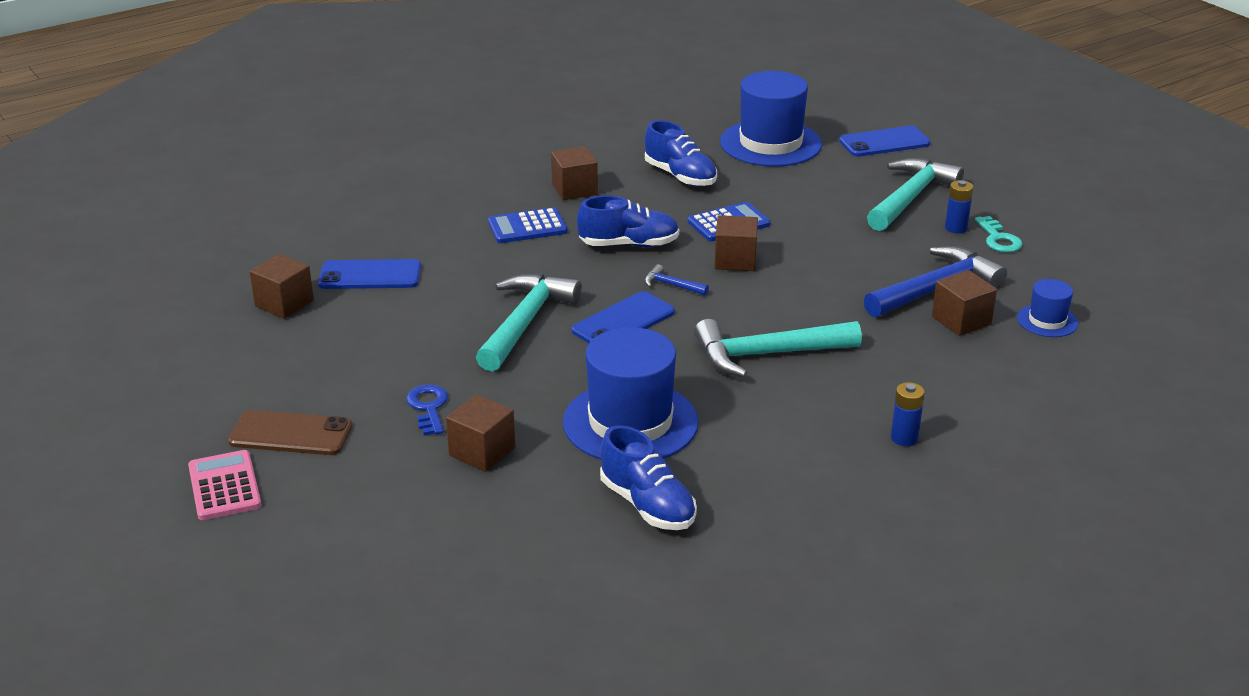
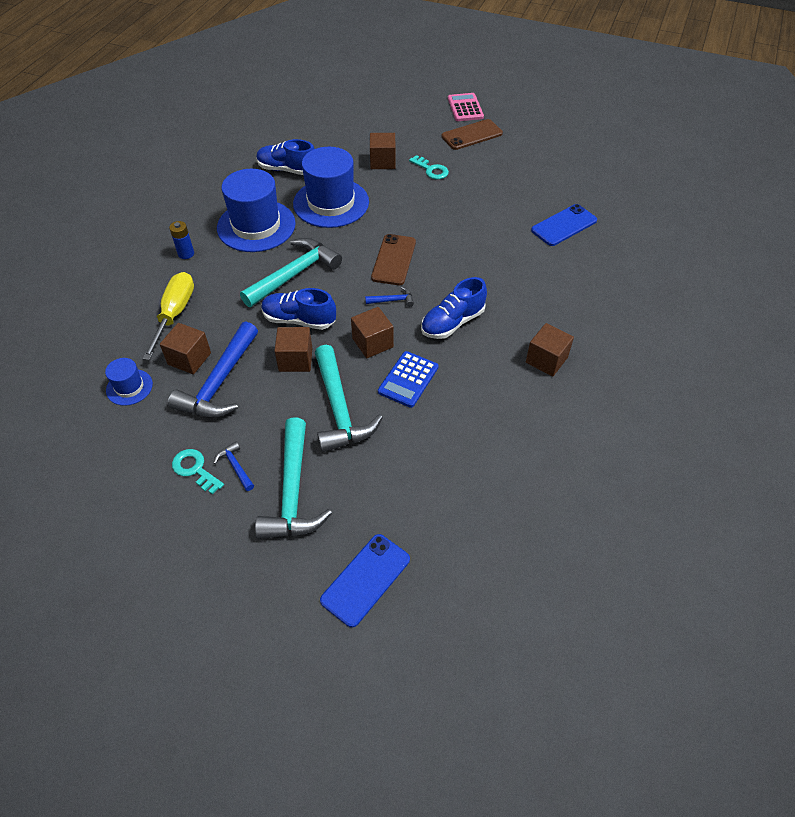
camera: 145 degrees right, 20 degrees up
pink calculator [188,450,261,520] -> pink calculator turned 135 degrees counterclockwise [448,93,484,121]
brown cube [250,254,314,319] -> brown cube moved to [275,327,312,372]
blue key [406,384,448,435] -> turquoise key [409,155,449,179]
turquoise hammer [476,274,582,372] -> turquoise hammer moved to [315,345,383,453]
blue calculator [488,207,567,243] -> none
blue phone [571,291,675,343] -> brown phone [371,234,416,285]
blue shoe [645,120,717,187] -> blue shoe moved to [261,288,336,330]
blue hat [720,71,822,167] -> blue hat moved to [217,169,296,252]
blue battery [945,180,973,233] -> blue hammer [214,441,254,491]
none -> yellow screwdriver [142,272,194,360]

